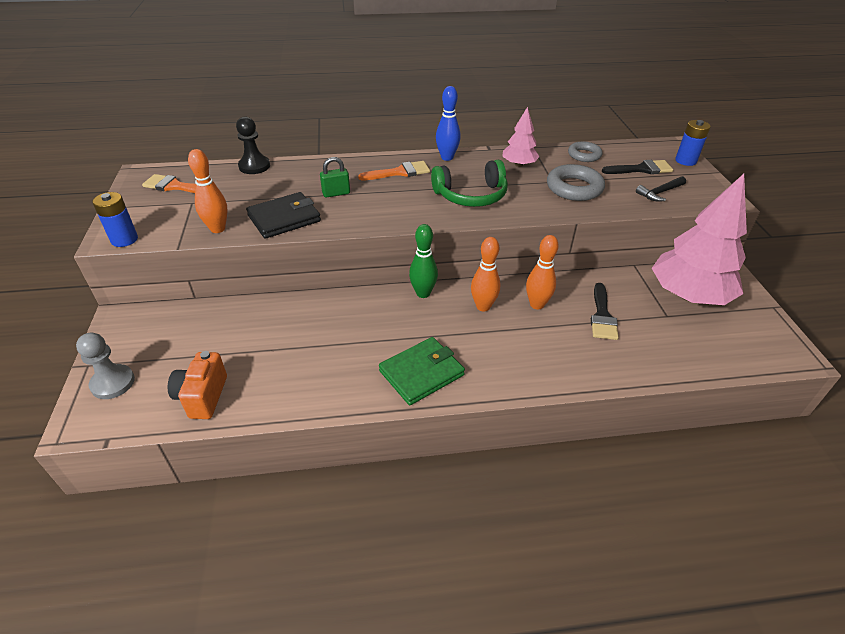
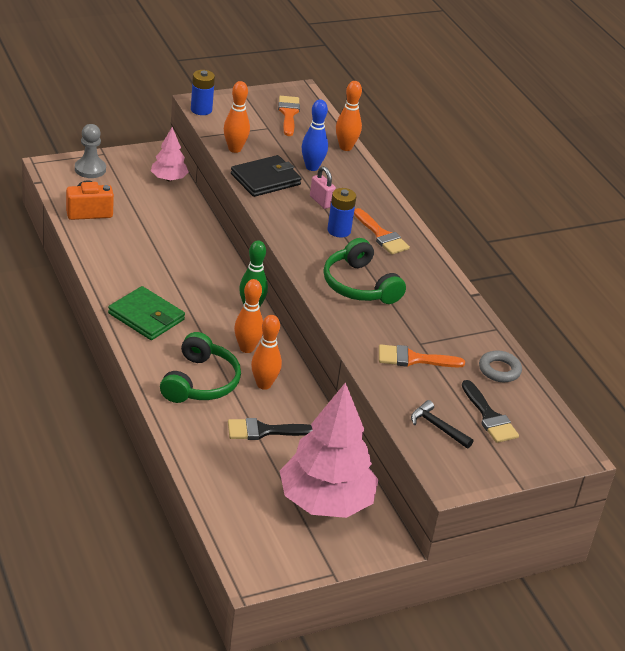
camera: 70 degrees right, 5 degrees down
black pawn [236,117,270,174] -> orange bowling pin [336,81,362,151]
black wallet [246,192,321,239] -> black wallet turned 75 degrees counterclockwise [231,155,302,197]
green padlock [320,157,350,198] -> pink padlock [310,166,336,209]
blue bowling pin [436,86,461,161] -> blue bowling pin moved to [301,99,328,171]
pink tree [502,107,540,167] -> pink tree moved to [151,127,189,181]
grey ring [547,164,605,201] -> orange brush [379,344,465,367]
blue battery [675,120,711,166] -> blue battery moved to [327,188,356,237]
none -> green headphones [160,332,241,403]

